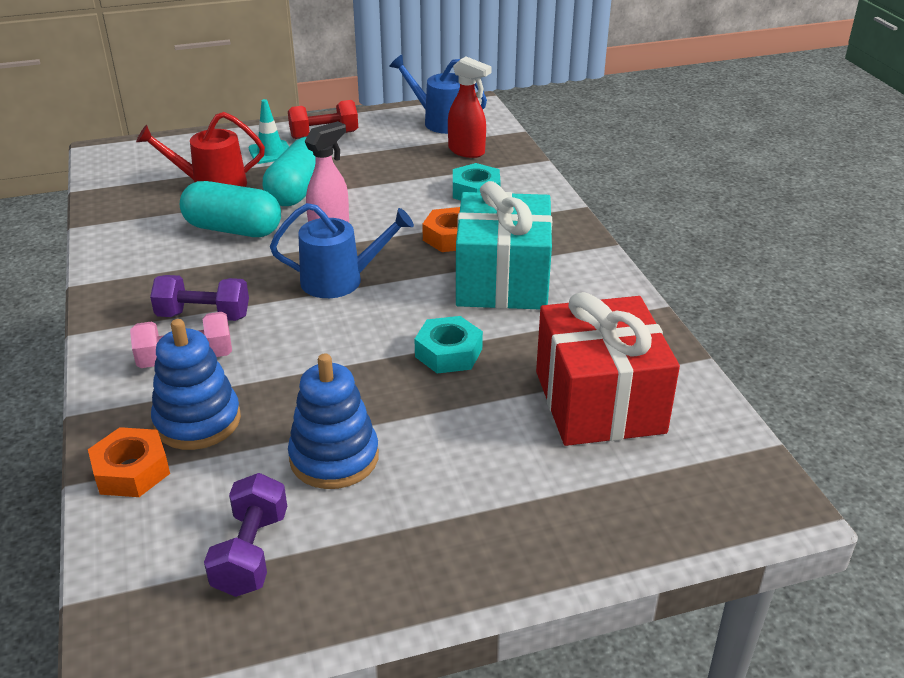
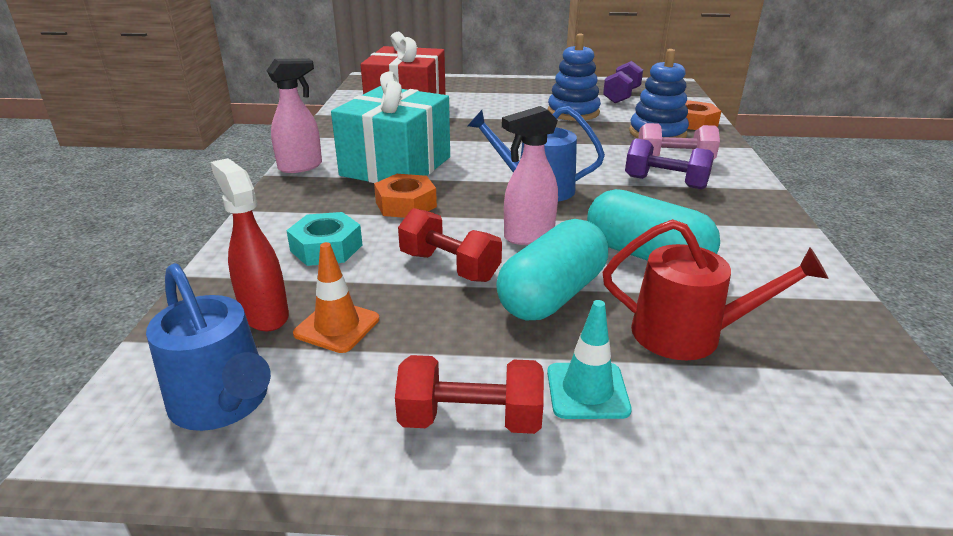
camera: 160 degrees left, 5 degrees down
turquoise nut [414,316,483,374] -> none
none -> pink spray bottle [266,58,322,173]
none -> orange traffic cone [293,242,379,353]
none -> red dumbbell [398,208,502,282]

